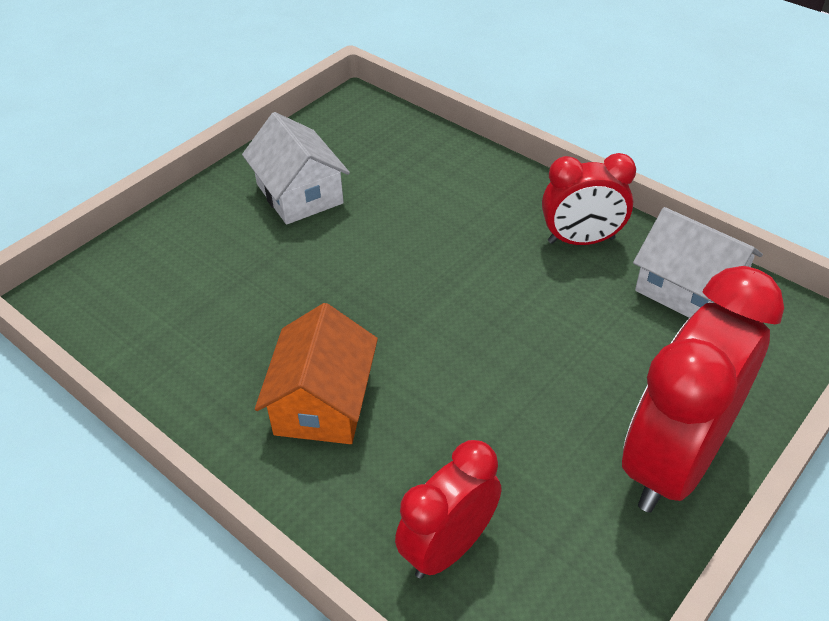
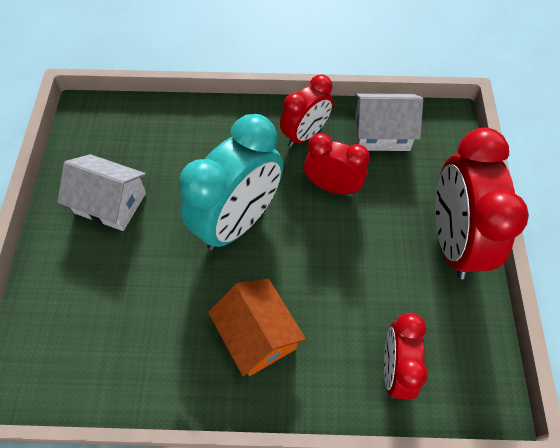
camera: 40 degrees left, 15 degrees up
none -> turquoise clock [179,114,283,250]
none -> red clock [304,133,370,195]

